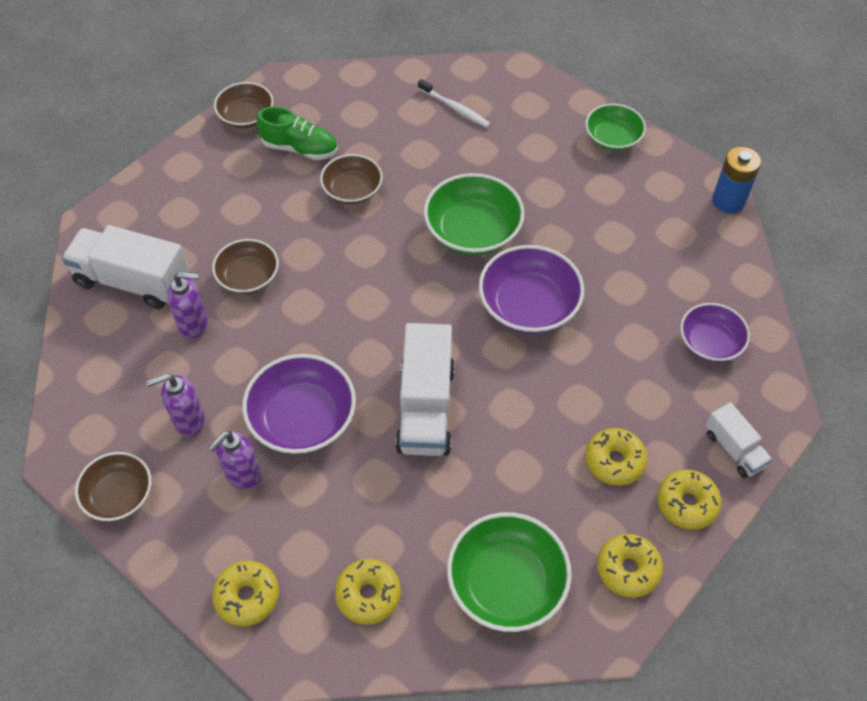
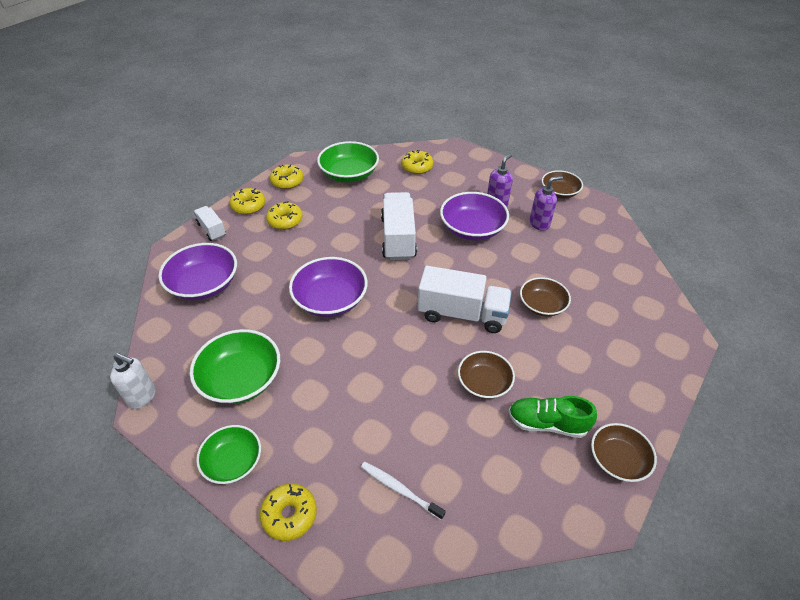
camera: 175 degrees right, 10 degrees down
white truck [62,225,189,309] -> white truck moved to [418,266,512,333]
purple soap dispenser [167,272,208,339] -> none
yellow donut [212,561,279,626] -> yellow donut moved to [260,484,317,541]
green bowl [424,173,525,255] -> green bowl moved to [190,329,280,404]
purple bowl [680,303,750,362] -> purple bowl [159,243,237,300], size x1.55
blue battery [712,147,761,213] -> white soap dispenser [110,353,156,409]

